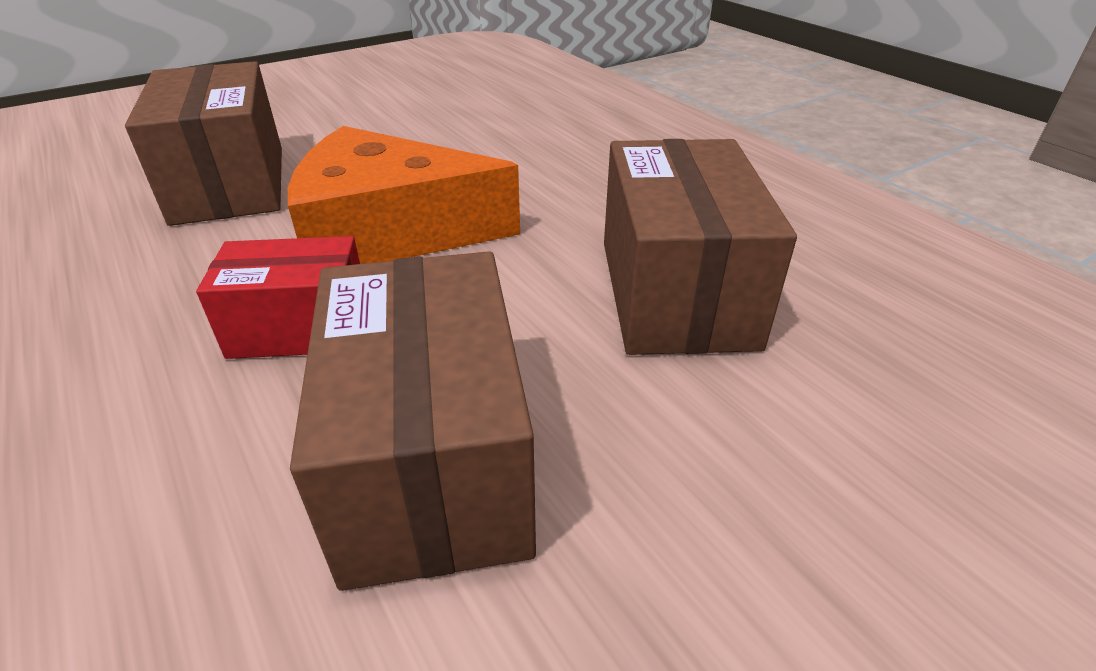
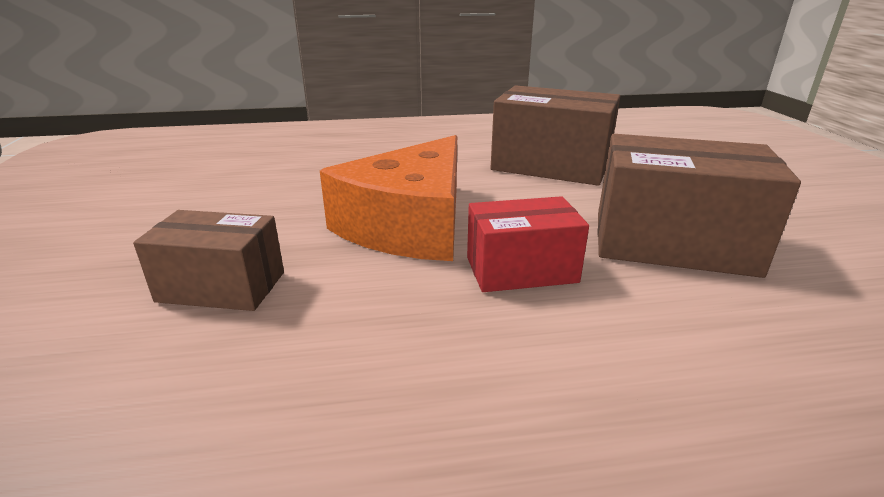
camera: 65 degrees left, 10 degrees down
brown box [125,61,282,226] -> brown box [133,210,284,311], size x0.62
red box [196,236,360,359] -> red box turned 60 degrees clockwise [467,196,589,292]

